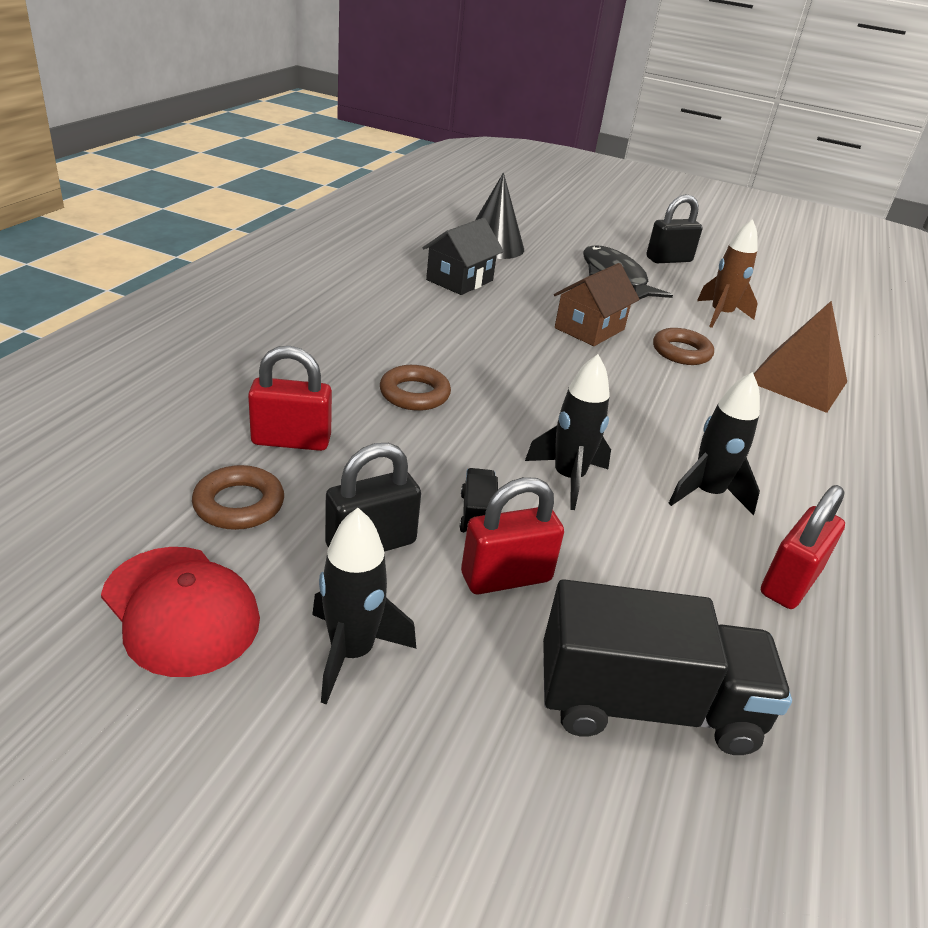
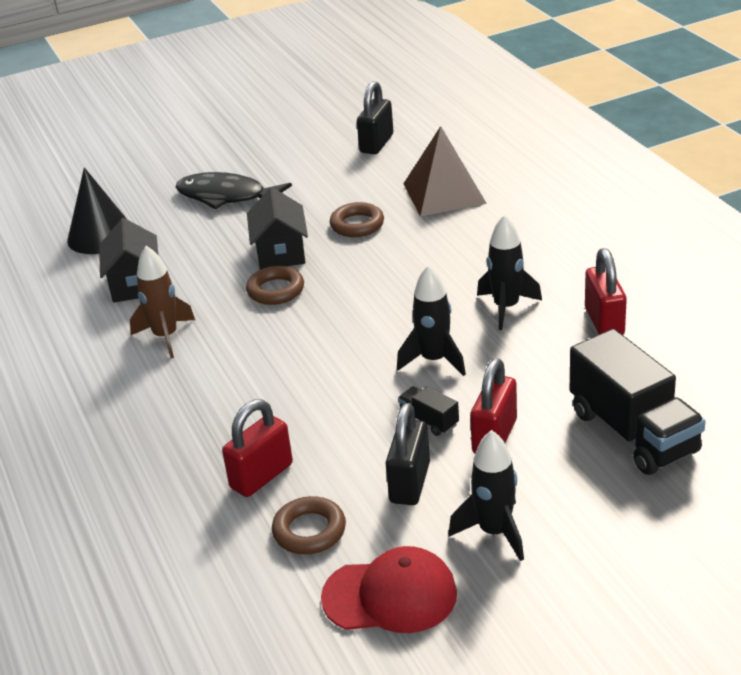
camera: 40 degrees left, 0 degrees up
brown ring [380,365,451,411] -> brown ring moved to [246,266,304,305]
black truck [543,579,792,755] -> black truck turned 105 degrees clockwise [570,329,705,475]
brown house [554,263,639,346] -> black house [247,187,308,269]
black padlock [646,194,703,263] -> black padlock moved to [357,81,393,154]
brown rocket [697,219,758,328] -> brown rocket moved to [130,246,195,358]

